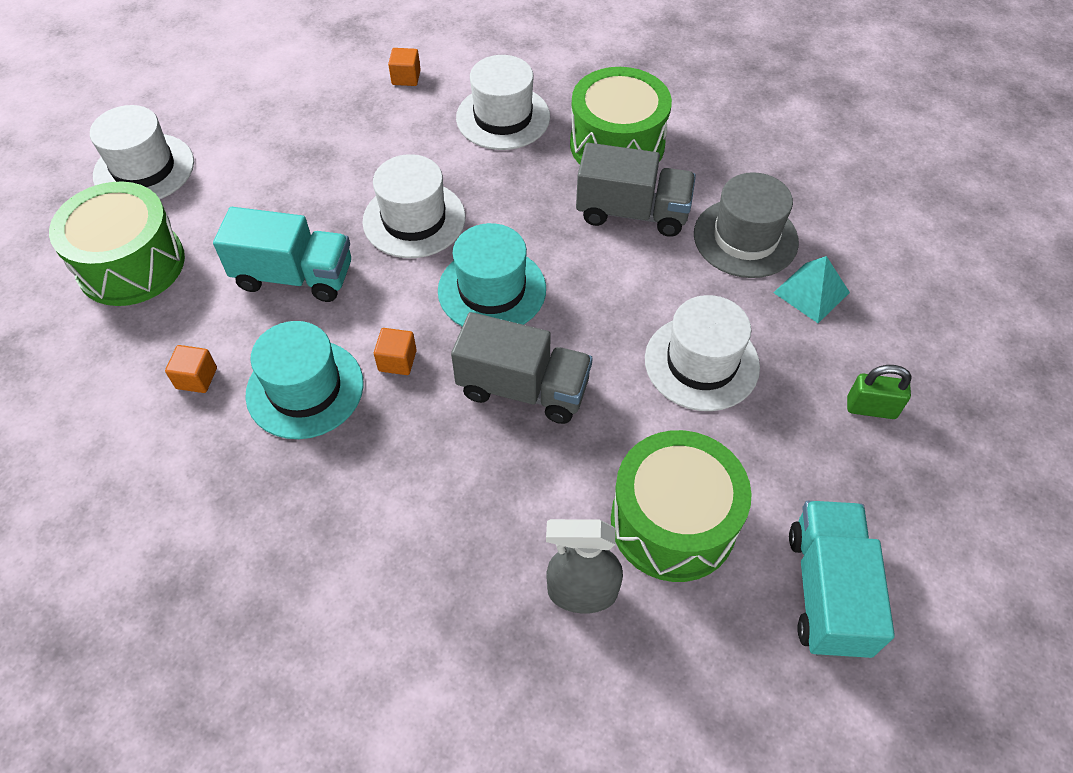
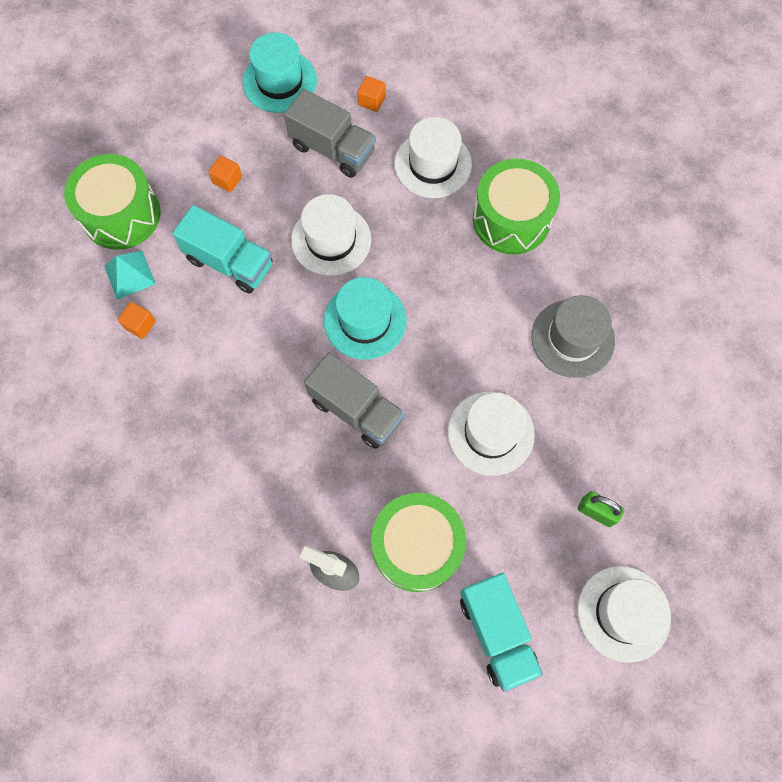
camera: 20 degrees right, 15 degrees up
white hat [90,105,194,199] -> white hat moved to [578,566,671,663]
turquoise hat [245,321,364,439] -> turquoise hat moved to [242,33,317,113]
orange cube [374,328,417,375] -> orange cube moved to [209,156,242,192]
grey truck [576,143,696,237] -> grey truck moved to [284,89,376,178]
turquoise pyramid [773,256,850,323] -> turquoise pyramid moved to [104,251,156,300]
turquoise truck [789,501,895,659] -> turquoise truck turned 135 degrees clockwise [460,573,543,692]

